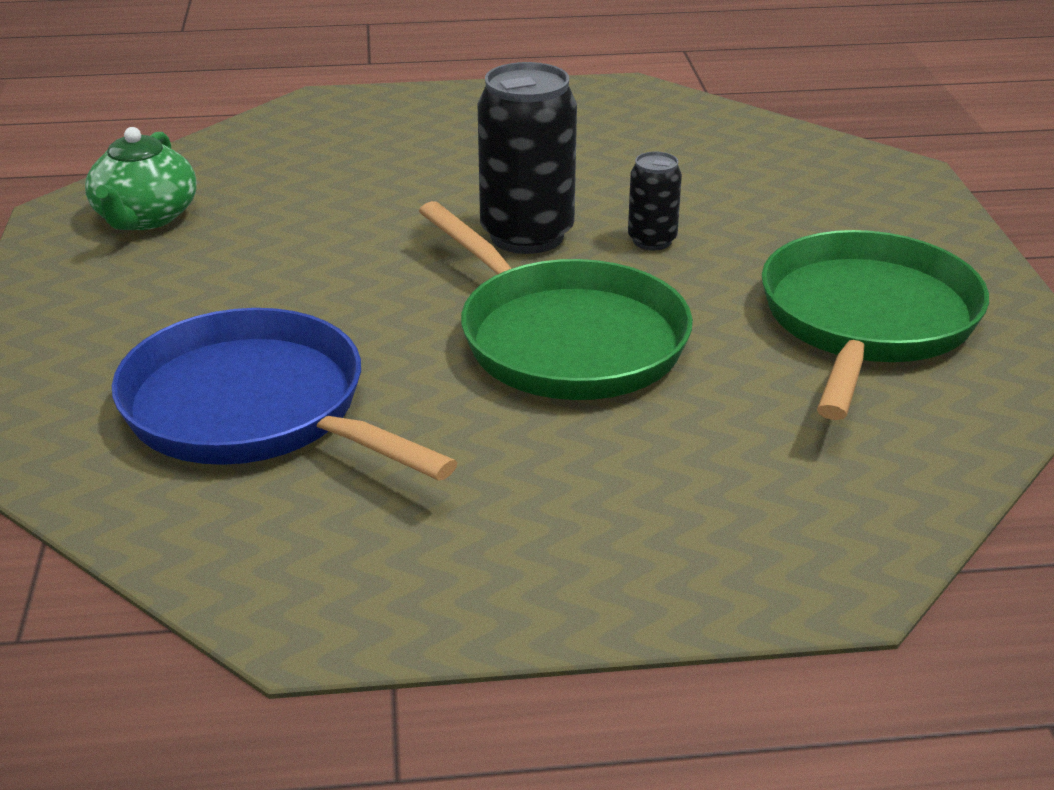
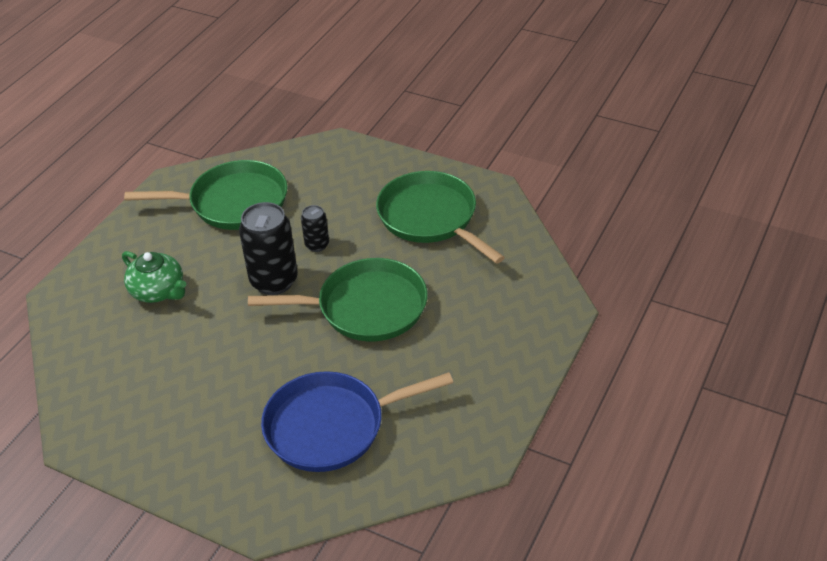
camera: 55 degrees left, 10 degrees up
green teapot [85,127,197,230] -> green teapot moved to [122,251,186,303]
none -> green pan [124,160,287,230]

